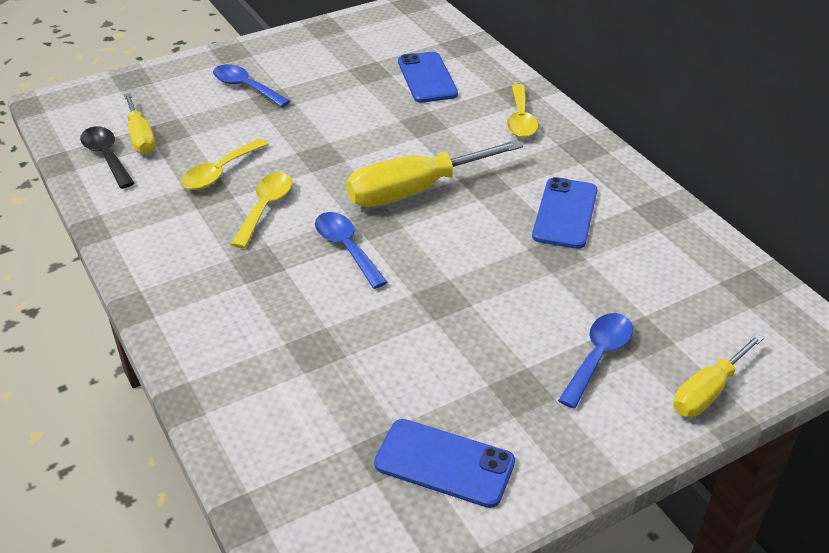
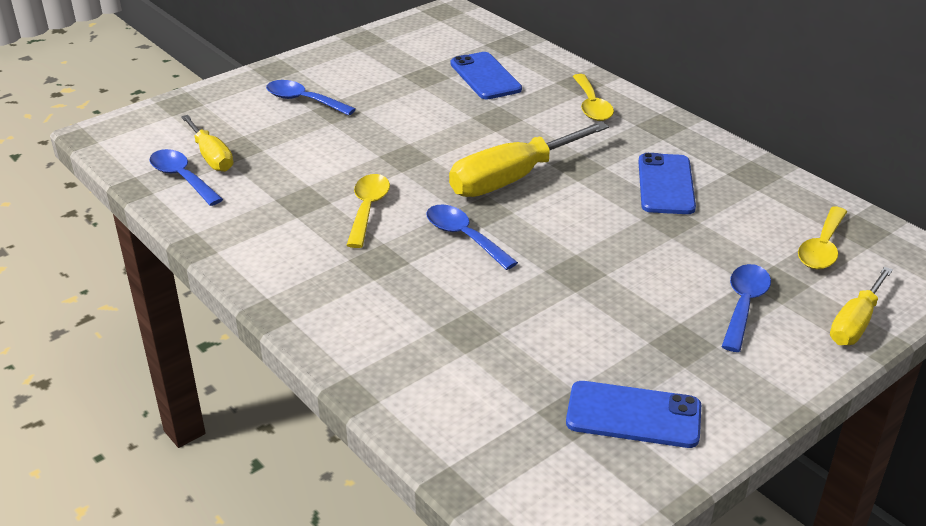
camera: 10 degrees left, 5 degrees down
black spoon [80,126,135,189] -> blue spoon [149,149,223,206]
yellow spoon [181,138,269,190] -> yellow spoon moved to [798,206,847,269]

